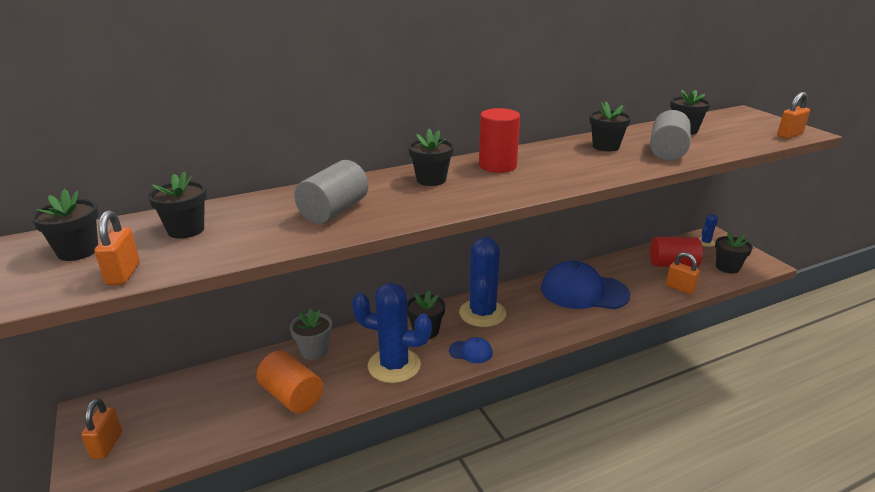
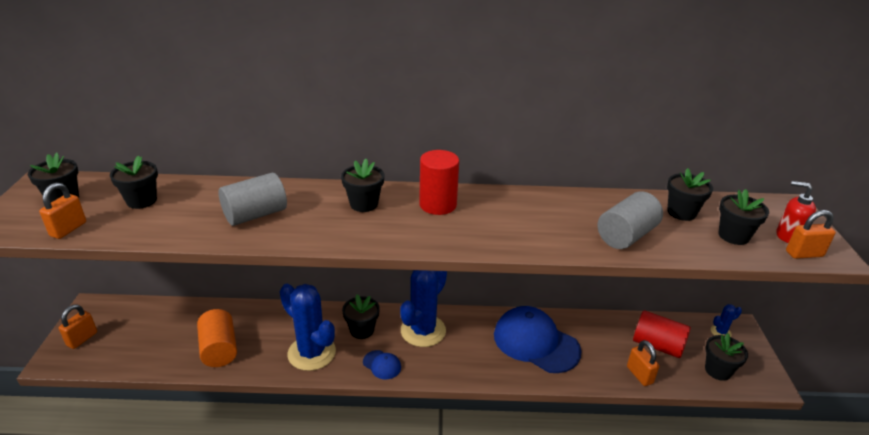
camera: 25 degrees right, 5 degrees up
grey flower pot [290,308,332,360] -> none
black flower pot [590,102,631,151] -> black flower pot moved to [718,189,769,245]
none -> red soap dispenser [776,181,816,243]

